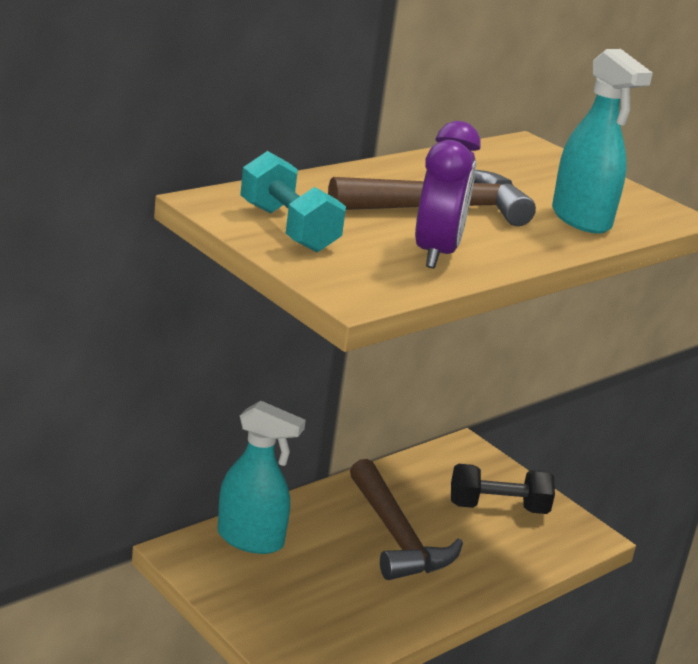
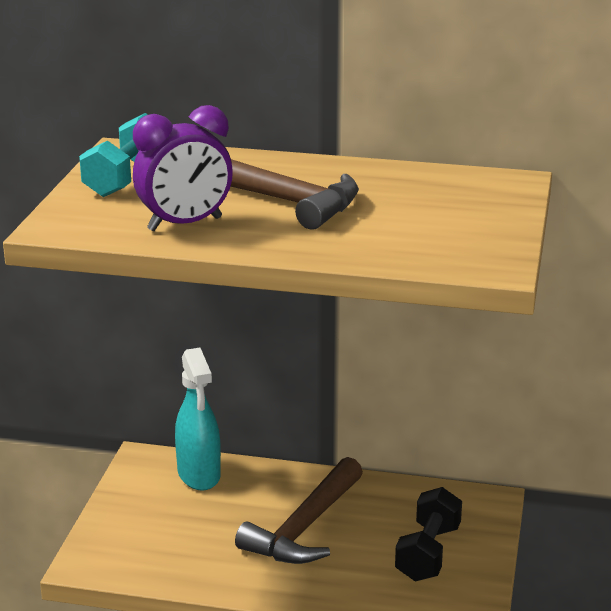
camera: 55 degrees right, 0 degrees up
black dumbbell [451,464,555,514] -> black dumbbell turned 60 degrees clockwise [395,487,462,581]
turquoise spray bottle [552,49,653,234] -> none

